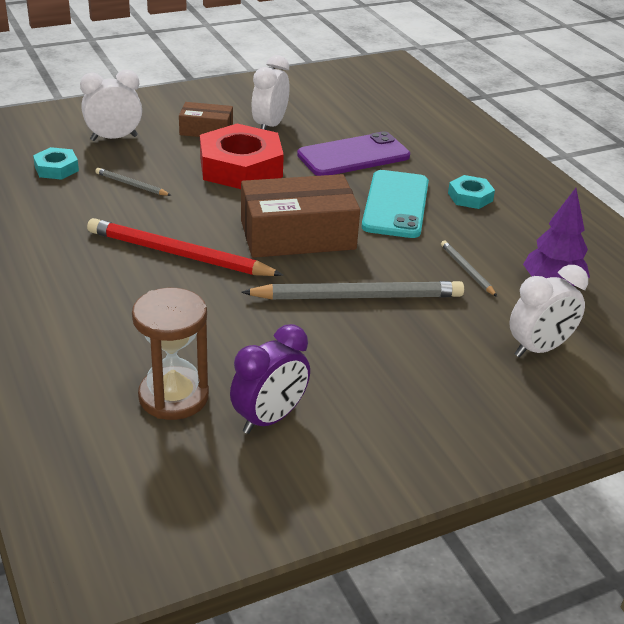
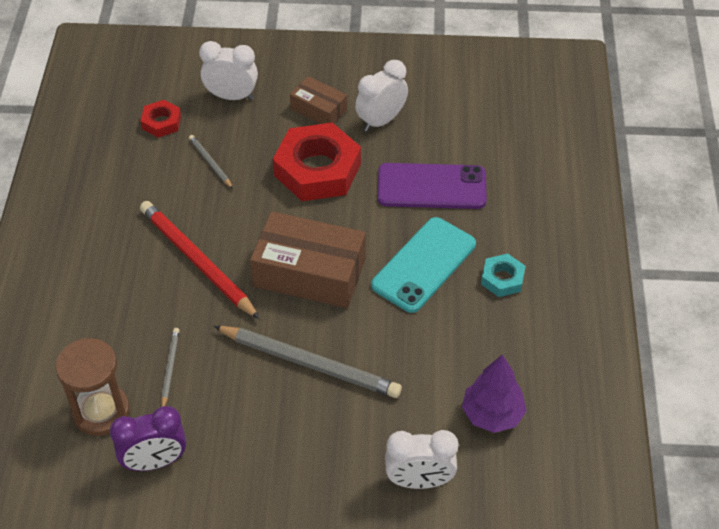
camera: 30 degrees right, 15 degrees up
turquoise nut [33,147,79,180] -> red nut [141,100,181,138]
grey pencil [441,240,497,297] -> grey pencil moved to [161,328,180,406]

